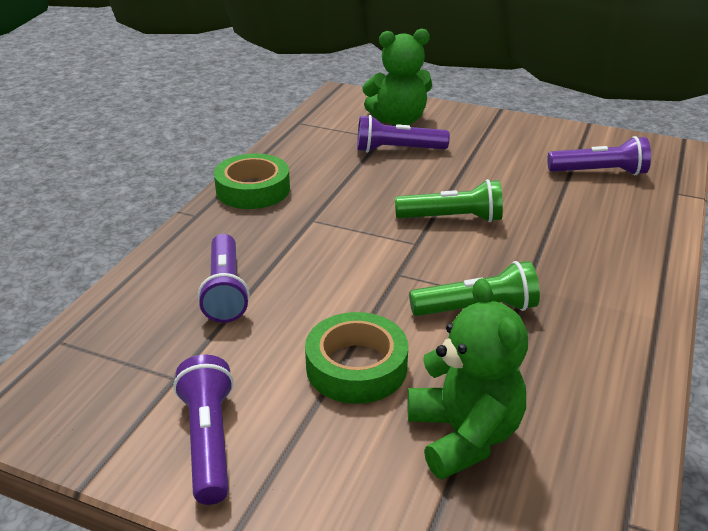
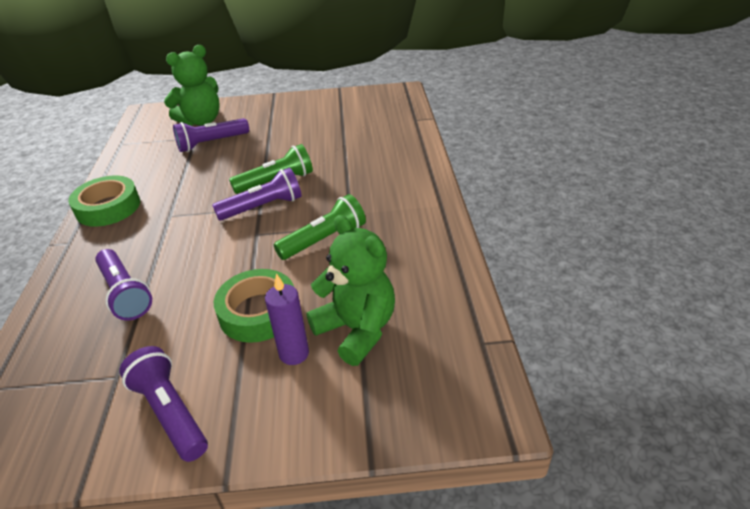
camera: 25 degrees left, 5 degrees up
purple flashlight [547,136,651,175] -> purple flashlight moved to [212,167,302,220]
none -> purple candle [265,273,309,365]

